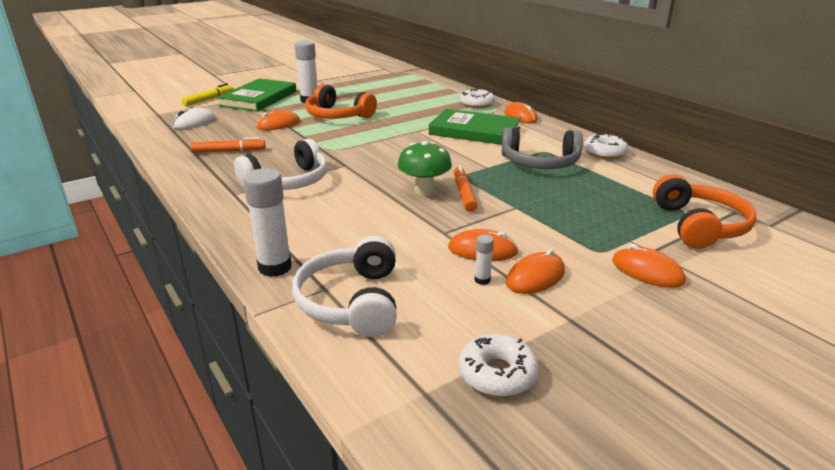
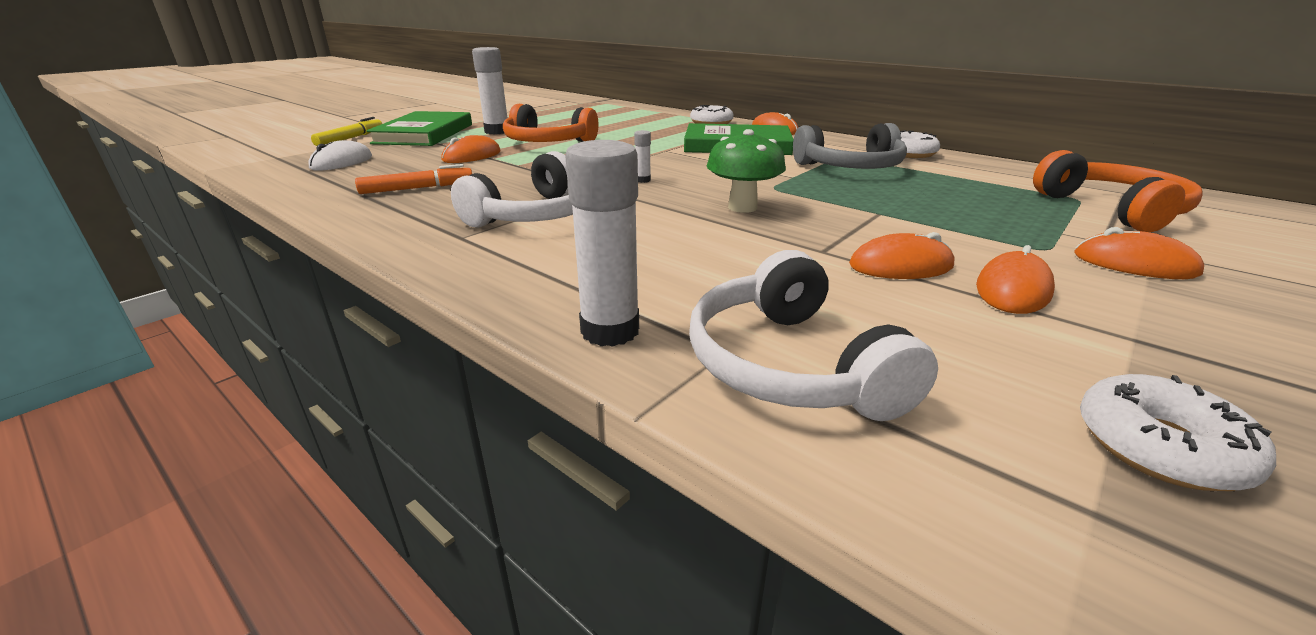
camera: 15 degrees left, 0 degrees up
orange marker [454,165,477,212] -> none
white glue stick [475,235,494,285] -> white glue stick moved to [634,130,651,183]

